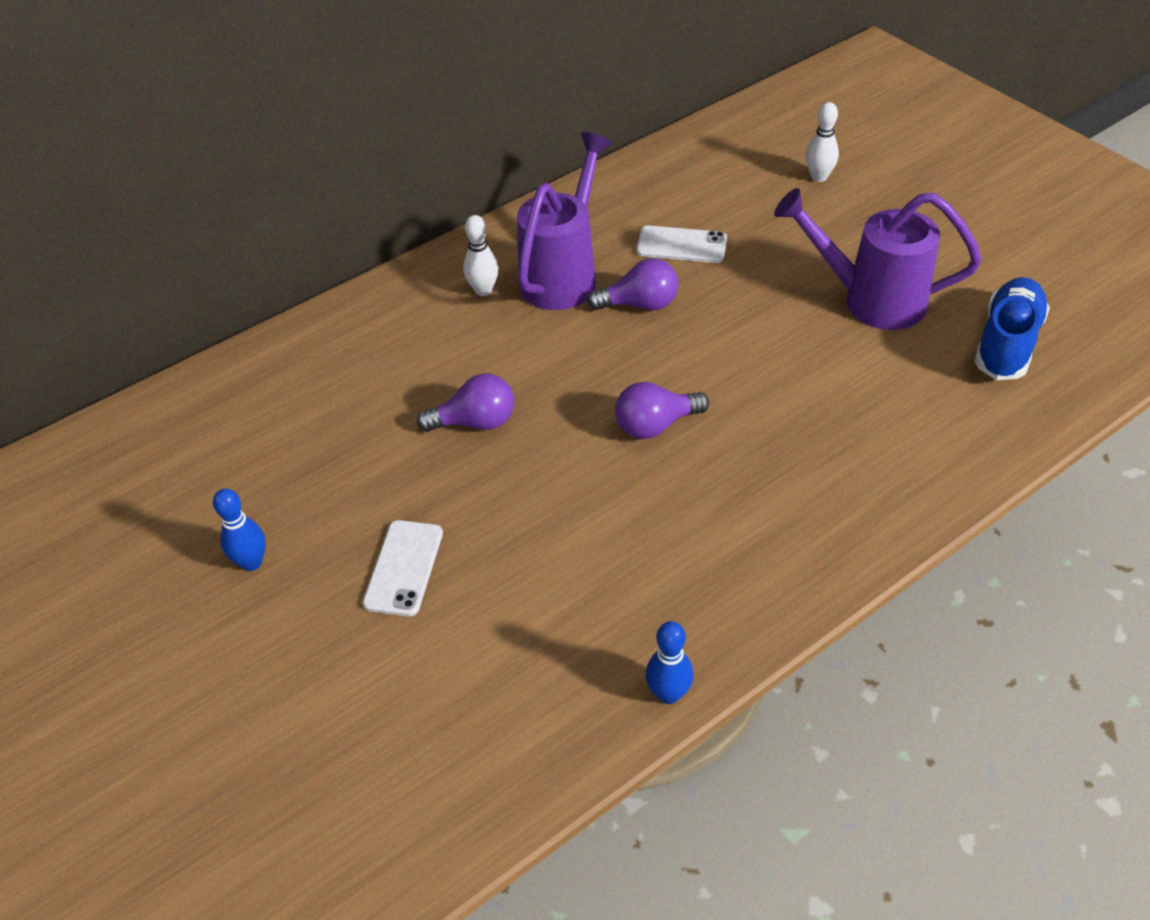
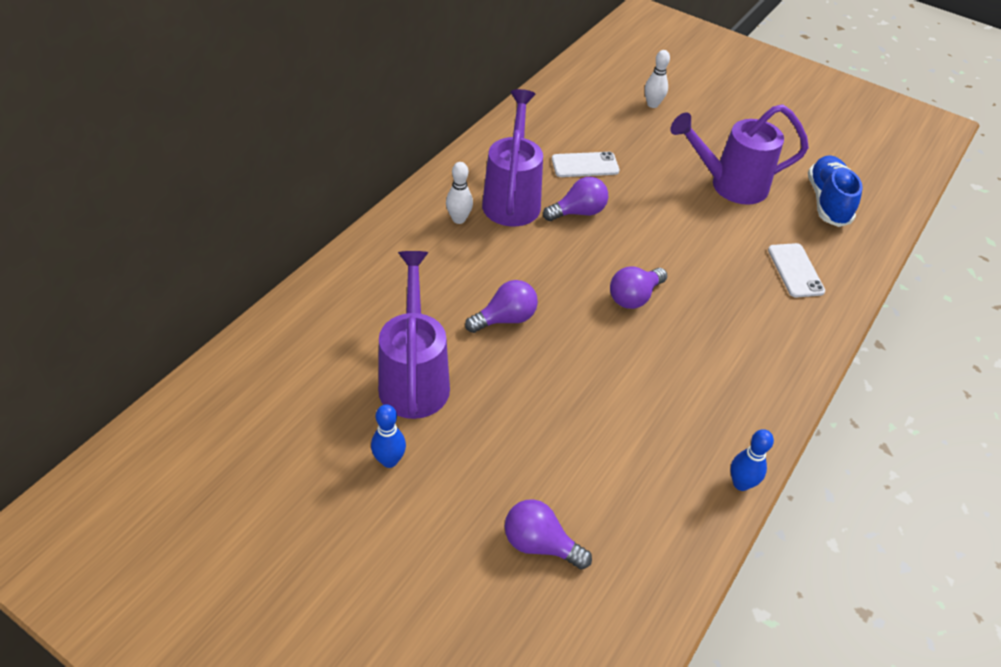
camera: 25 degrees left, 0 degrees up
white phone [363,520,443,616] -> white phone moved to [768,243,825,298]
none -> purple watering can [378,251,450,419]
none -> purple light bulb [505,499,592,570]

